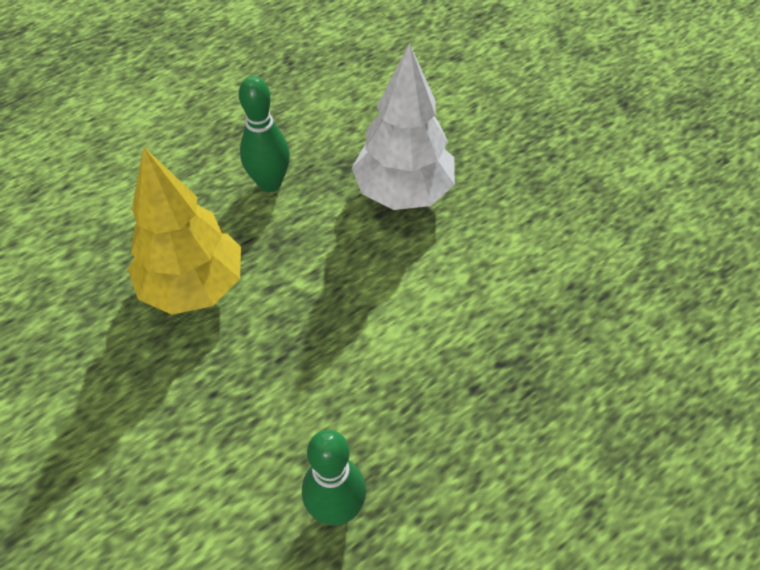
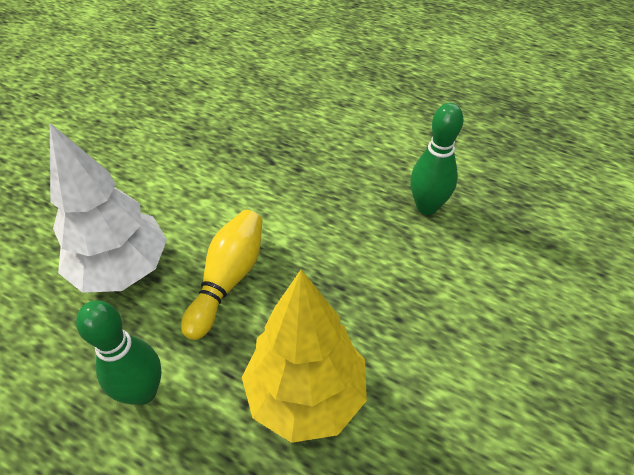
camera: 115 degrees left, 5 degrees down
none -> yellow bowling pin [181,210,263,340]

